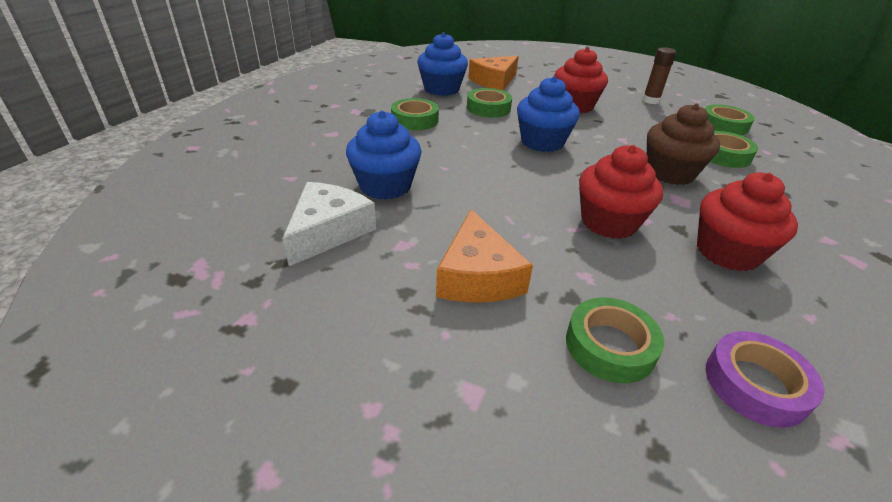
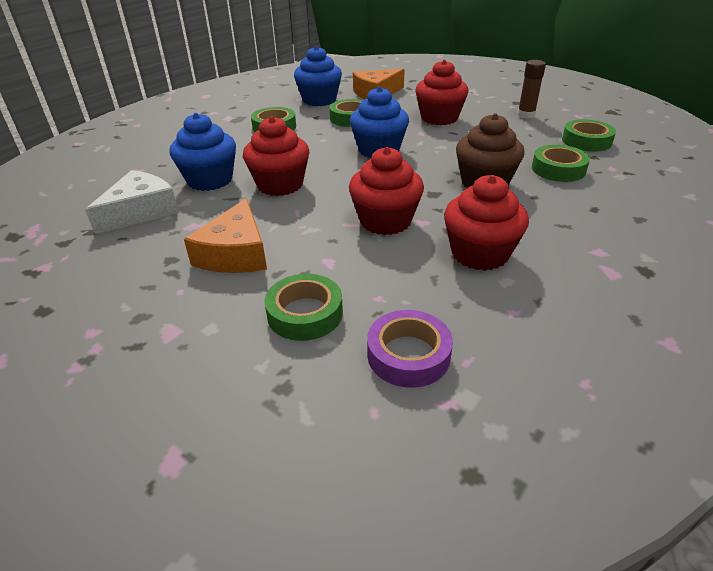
camera: 15 degrees right, 0 degrees up
none -> red cupcake [243,116,309,196]

